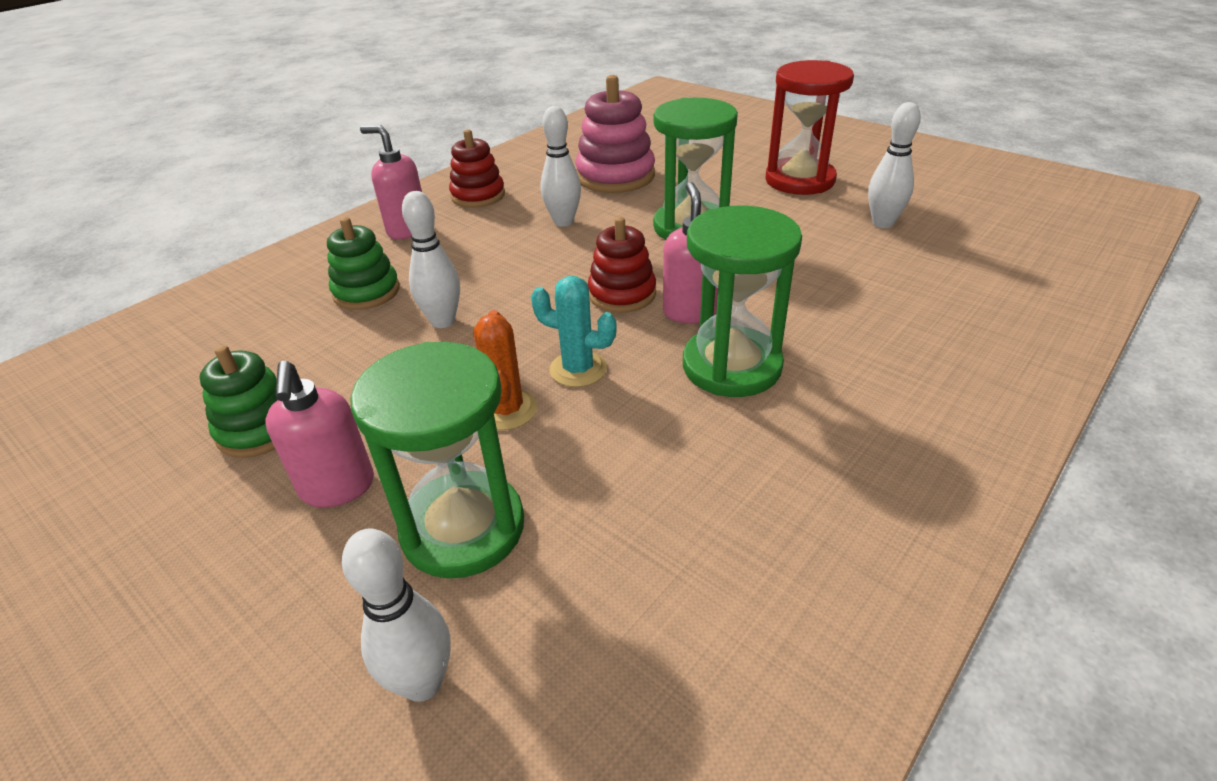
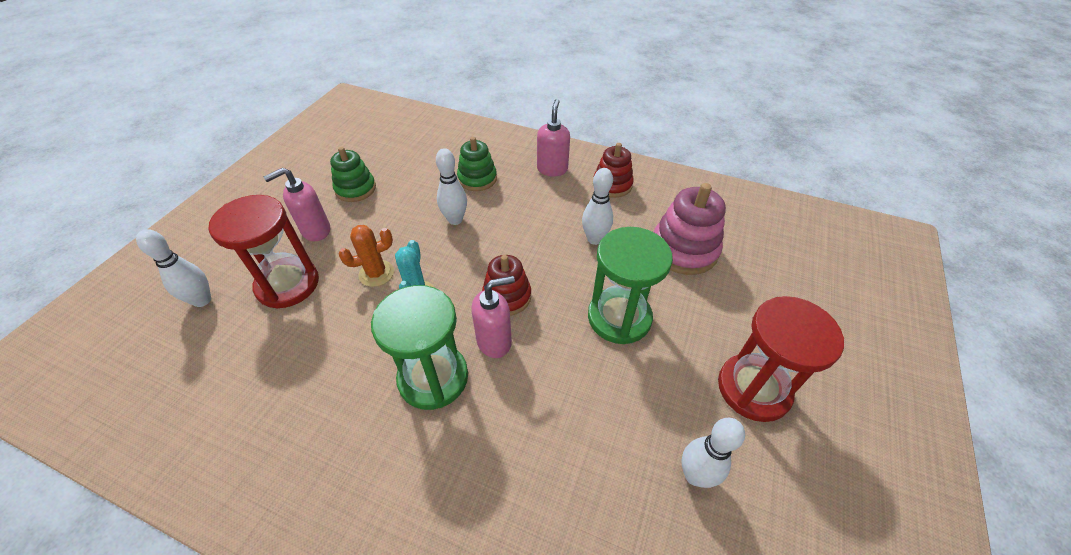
camera: 70 degrees right, 10 degrees up
green hourglass [350,342,524,578] -> red hourglass [209,195,319,308]

